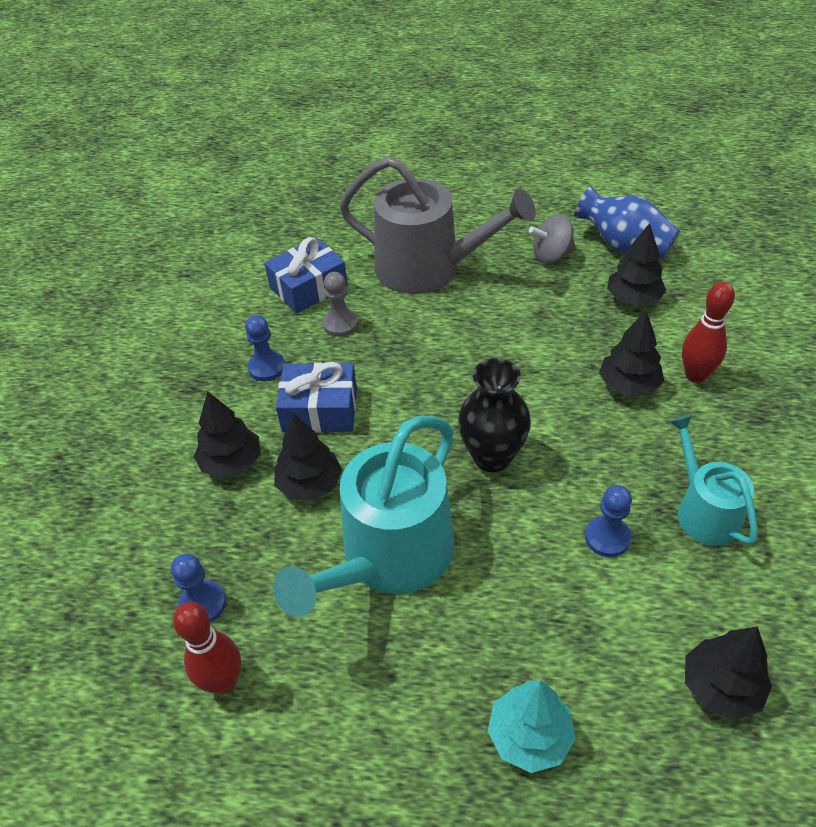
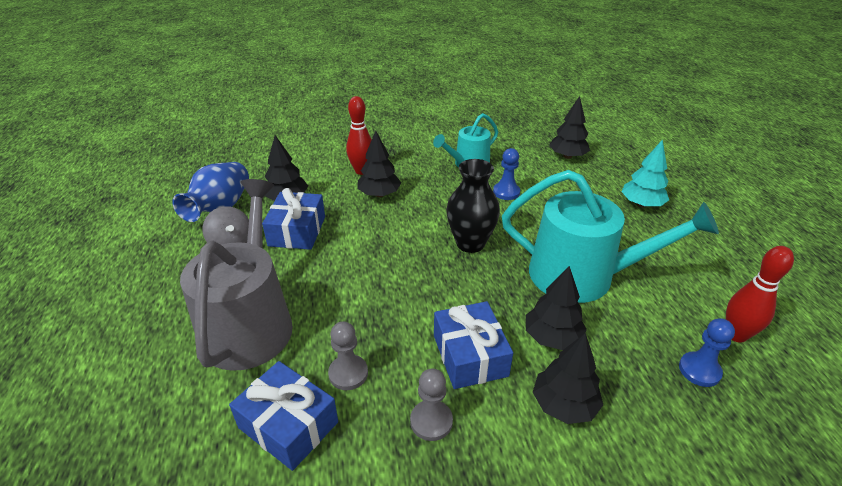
camera: 110 degrees left, 10 degrees down
blue pawn [245,315,285,381] -> grey pawn [410,369,453,441]
none -> blue gift [262,188,325,250]

